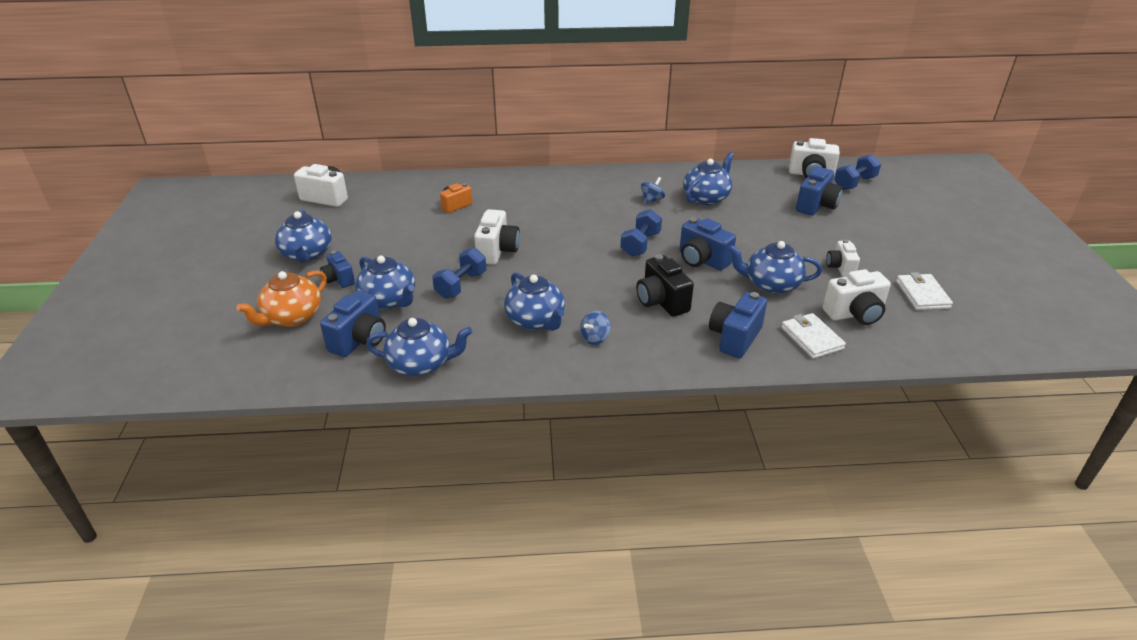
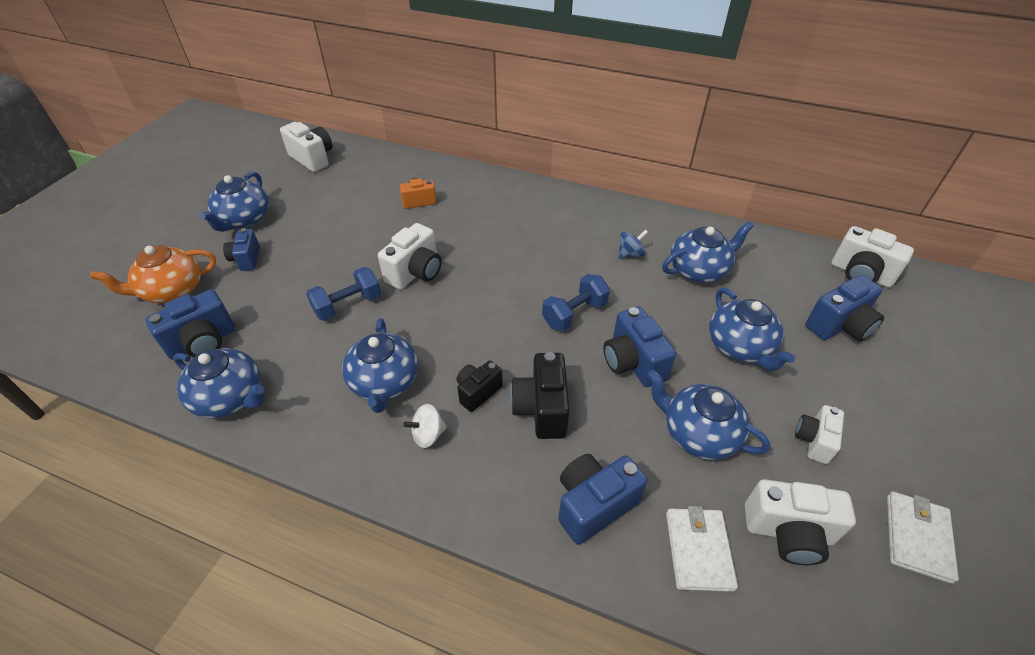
camera: 25 degrees right, 10 degrees up
blue teapot [355,256,415,310] -> blue teapot moved to [709,288,795,371]
blue spinning top [580,311,611,345] -> white spinning top [403,404,447,448]
blue dumbbell [834,155,881,190] -> none
none -> black camera [457,361,503,412]

